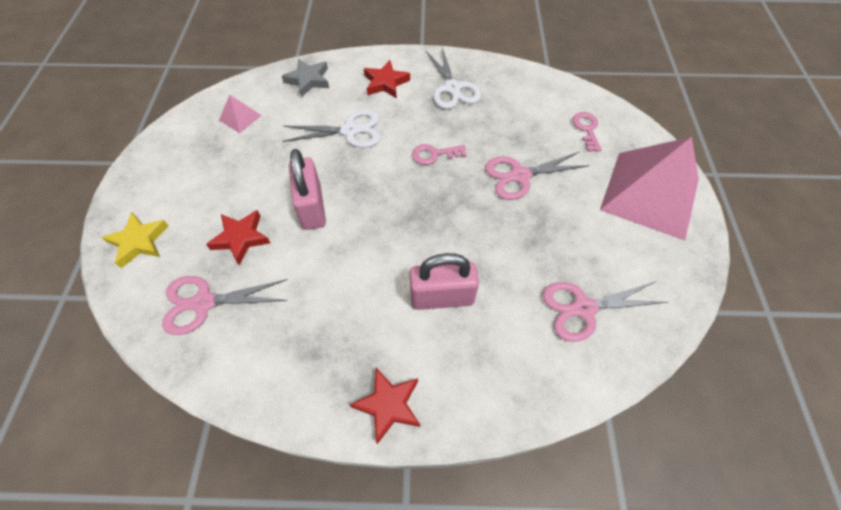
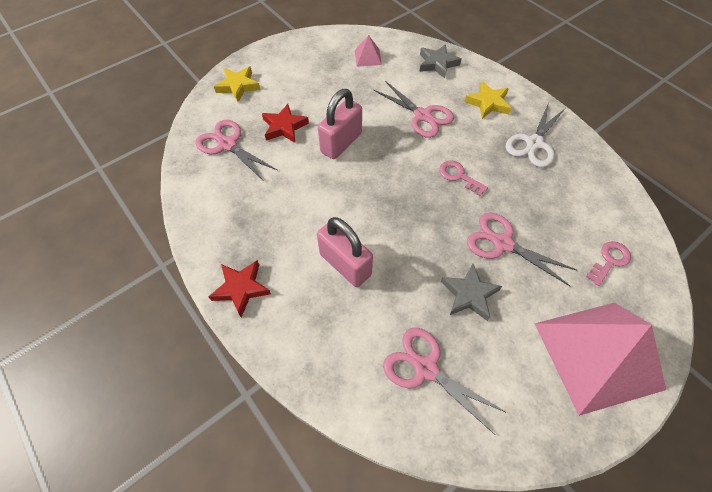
camera: 50 degrees right, 0 degrees up
white scissors [283,110,380,148] -> pink scissors [374,81,454,138]
red star [364,60,410,98] -> yellow star [464,81,511,119]
none -> grey star [441,264,502,321]

